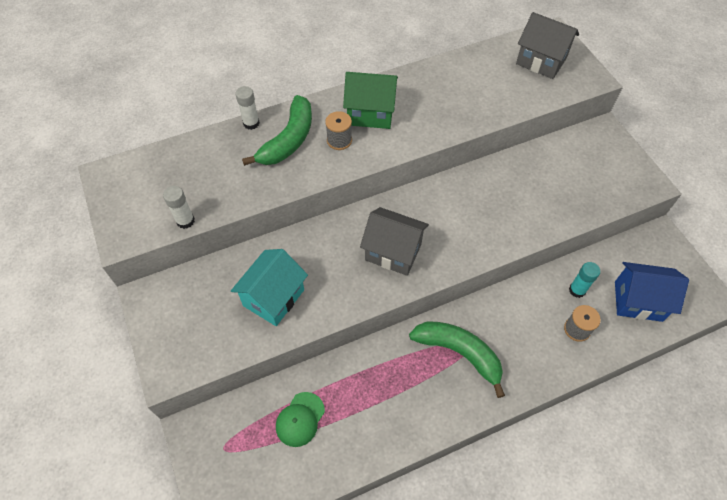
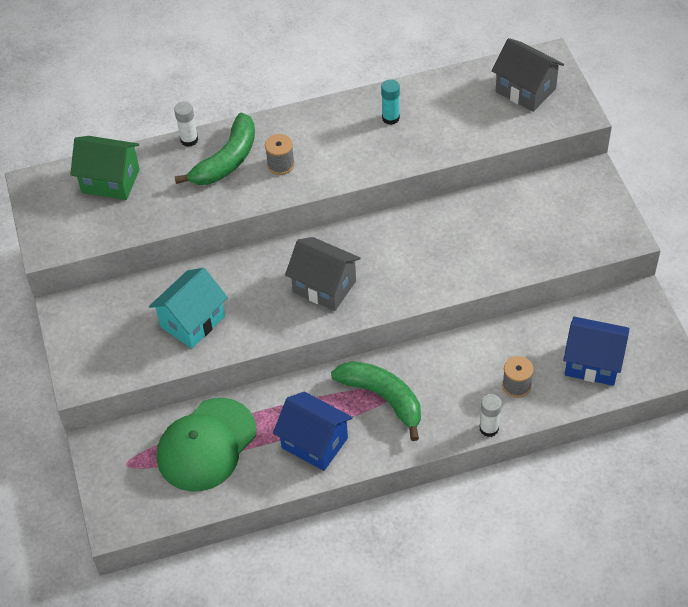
camera: 10 degrees right, 5 degrees down
white glue stick [163,186,195,229] -> white glue stick moved to [480,394,502,437]
green cap [276,392,325,447] -> green cap [157,398,257,492], size x1.91
green house [343,72,398,129] -> green house moved to [70,136,140,200]
turquoise glue stick [569,262,600,298] -> turquoise glue stick moved to [381,79,400,125]
none -> blue house [273,392,353,471]

